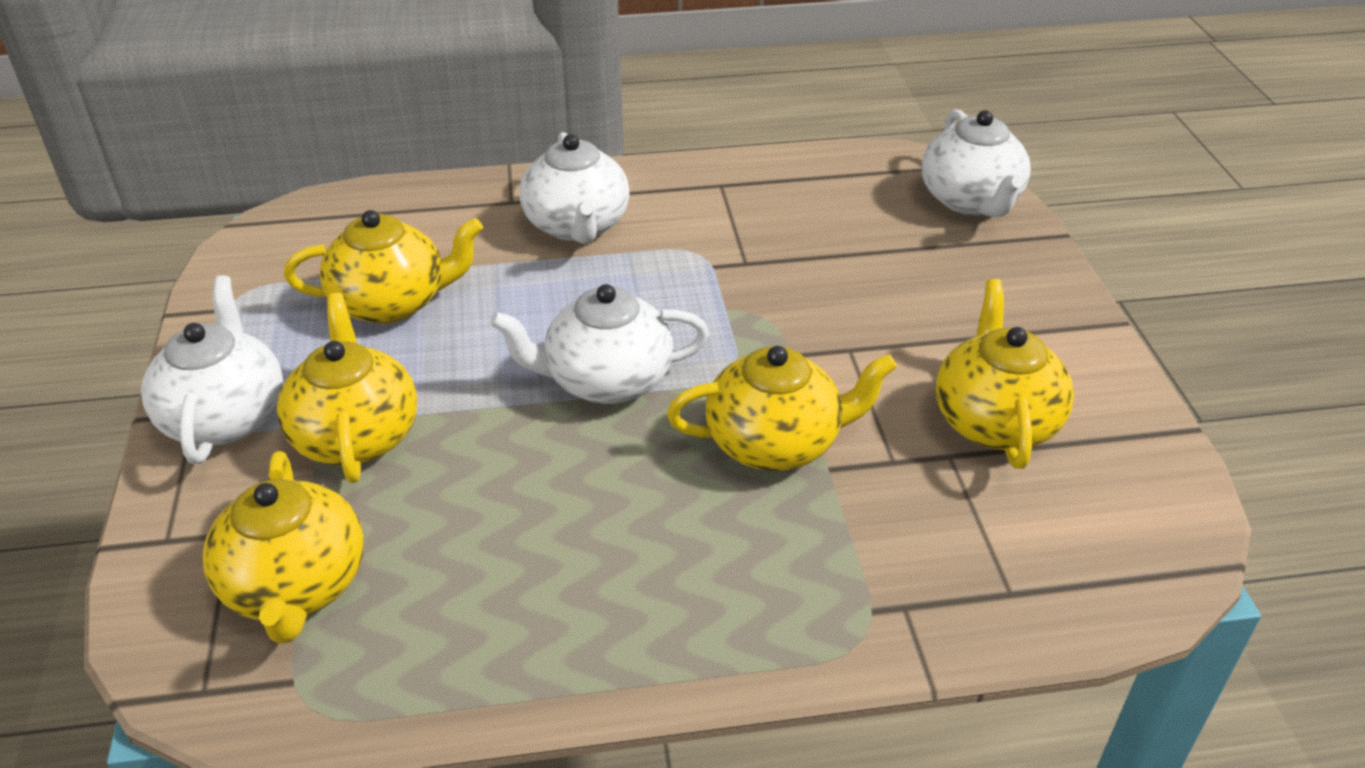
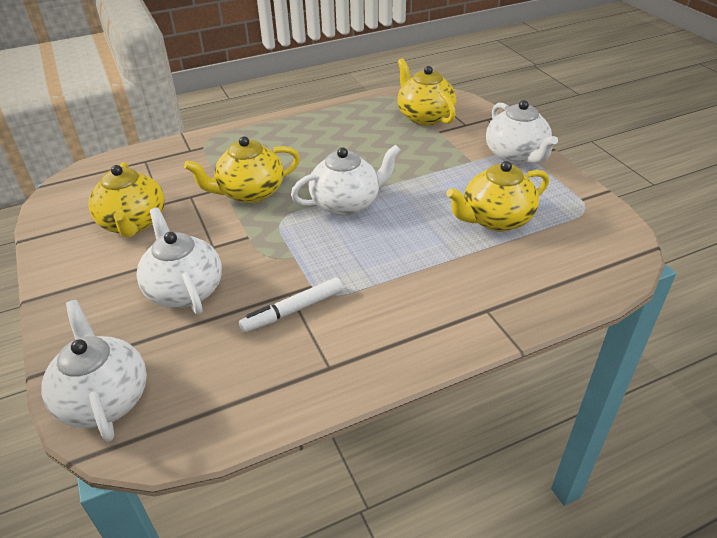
camera: 165 degrees right, 0 degrees up
yellow teapot [277,293,417,483] -> none
white teapot [520,132,630,244] -> white teapot moved to [136,207,222,314]
none -> white marker [239,278,343,333]

